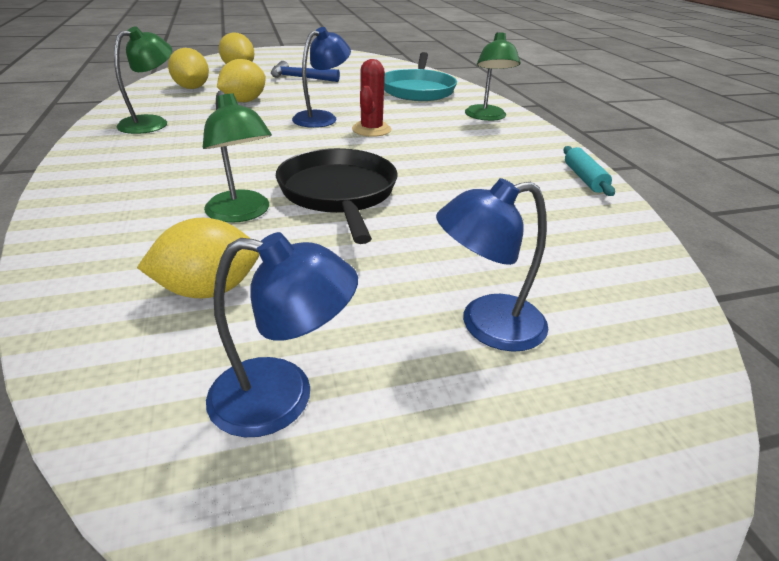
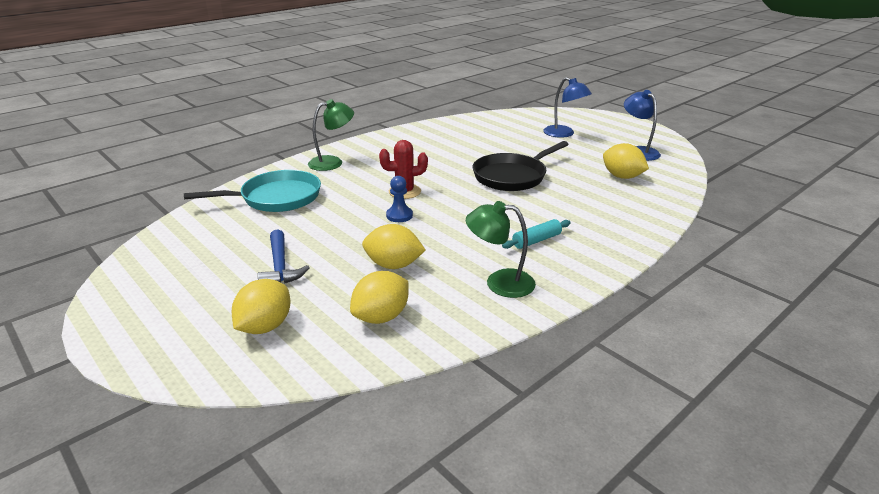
camera: 115 degrees left, 5 degrees down
green lamp [203,91,272,223] -> none
blue lamp [292,27,351,128] -> blue pawn [386,176,413,222]
turquoise rolling pin [563,146,615,196] -> turquoise rolling pin moved to [502,219,571,249]

